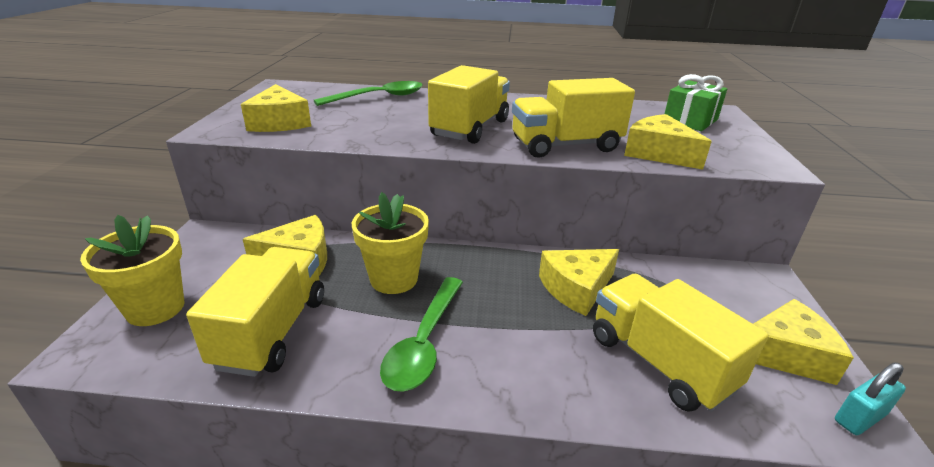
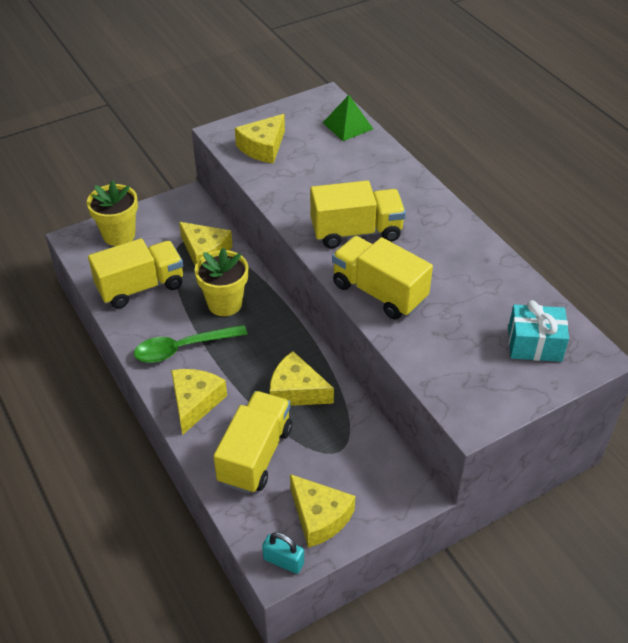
camera: 55 degrees right, 15 degrees up
green spoon [314,81,423,106] -> none
yellow cheese [624,114,712,170] -> yellow cheese moved to [171,369,227,435]
green gift [665,74,727,131] -> turquoise gift [508,300,569,362]
none -> green pyramid [323,95,373,141]

